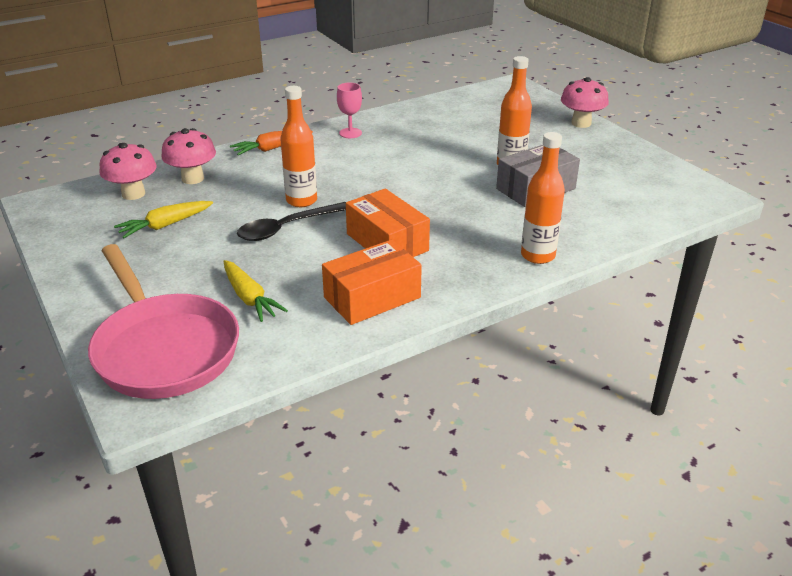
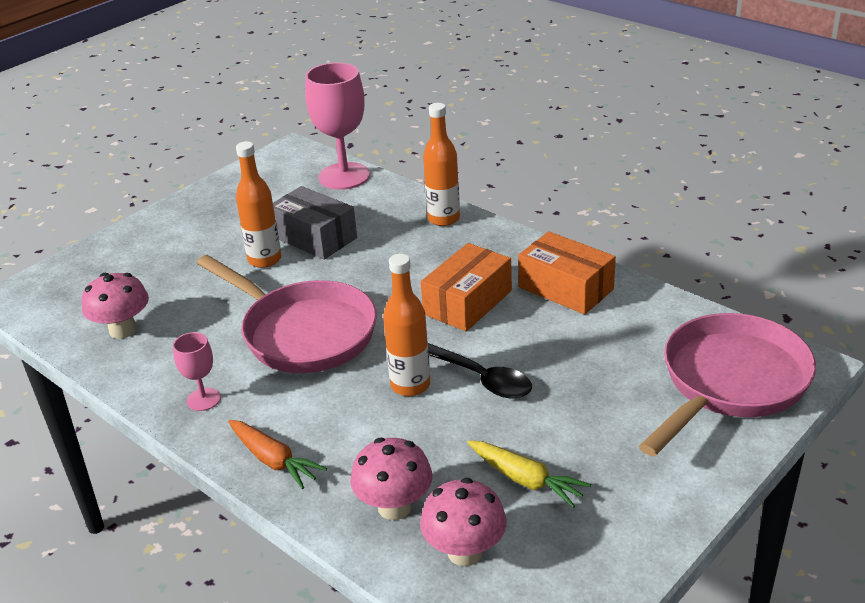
camera: 105 degrees left, 0 degrees up
yellow carrot [224,260,288,322] -> none
pink mushroom [561,77,609,128] -> pink mushroom moved to [82,273,149,339]
none -> pink pan [197,255,377,373]
none -> pink goblet [305,62,370,190]

